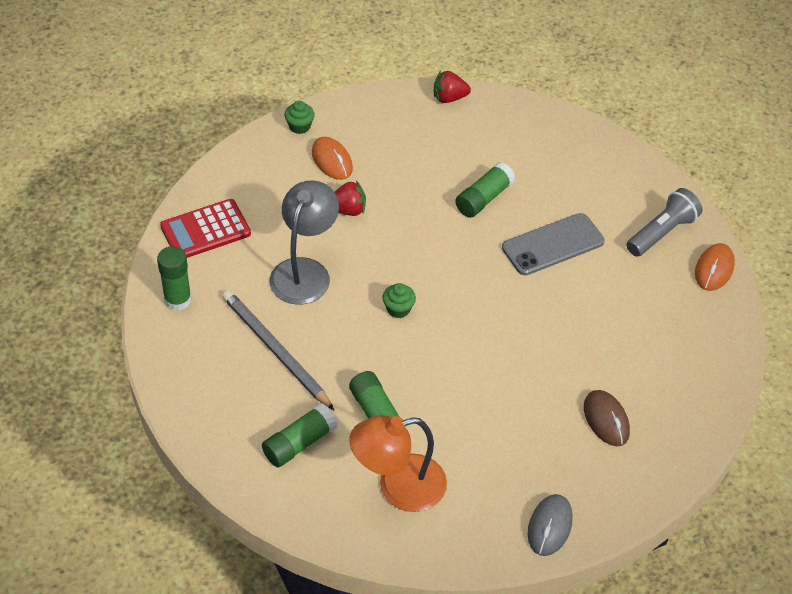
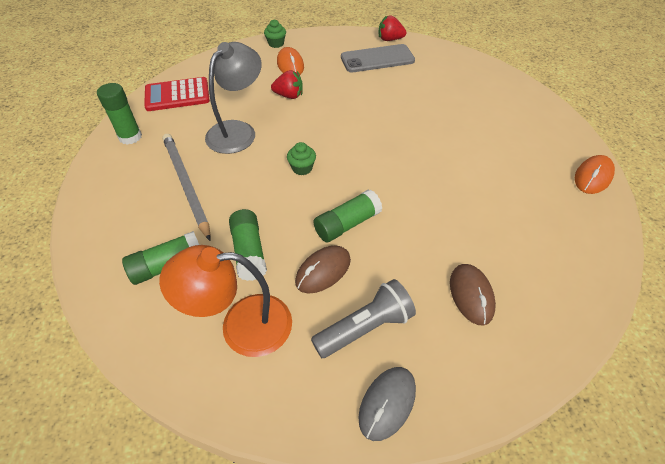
camera: 15 degrees right, 0 degrees up
green glue stick [455,162,515,218] -> green glue stick moved to [313,190,382,242]
grey phone [502,213,605,276] -> grey phone moved to [341,44,415,72]
grey flashlight [626,188,702,257] -> grey flashlight moved to [311,279,416,358]
none -> brown mouse [295,245,351,293]

